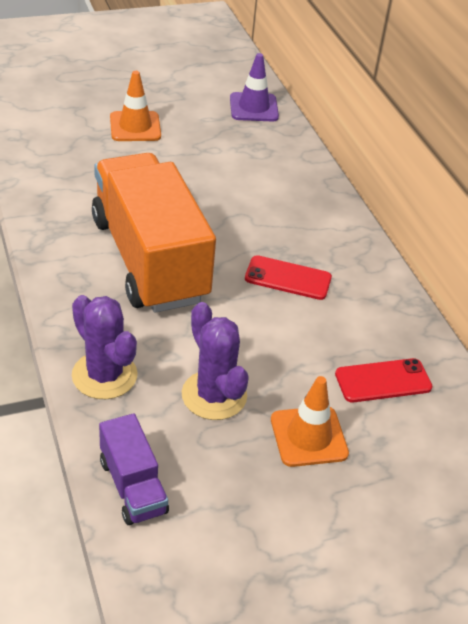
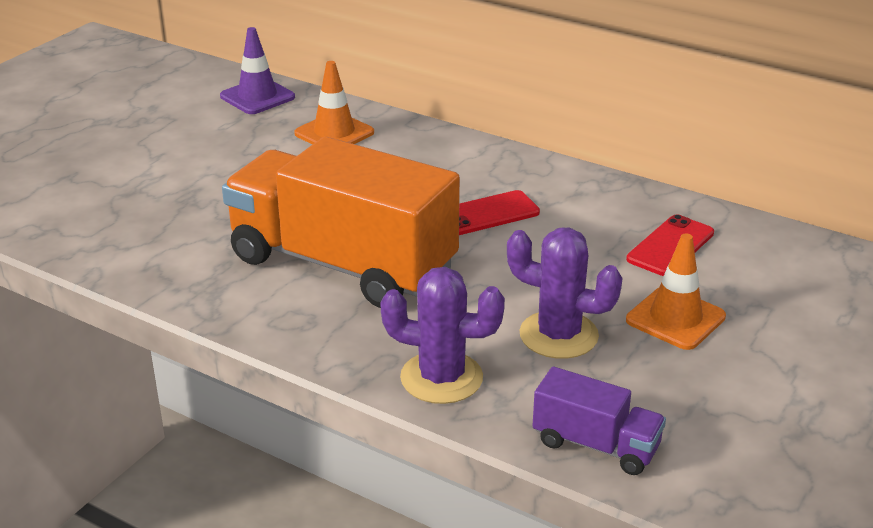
camera: 35 degrees left, 10 degrees down
orange traffic cone [110,71,161,141] -> orange traffic cone moved to [294,61,374,145]

